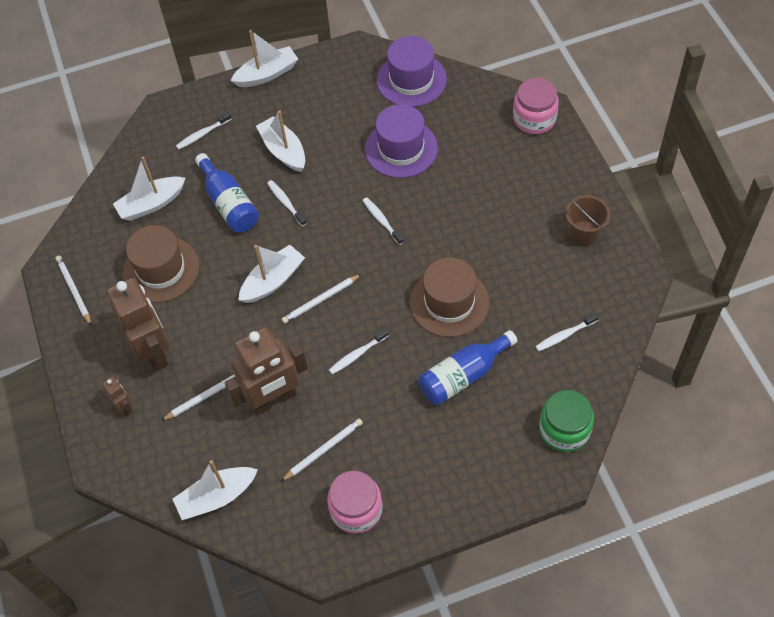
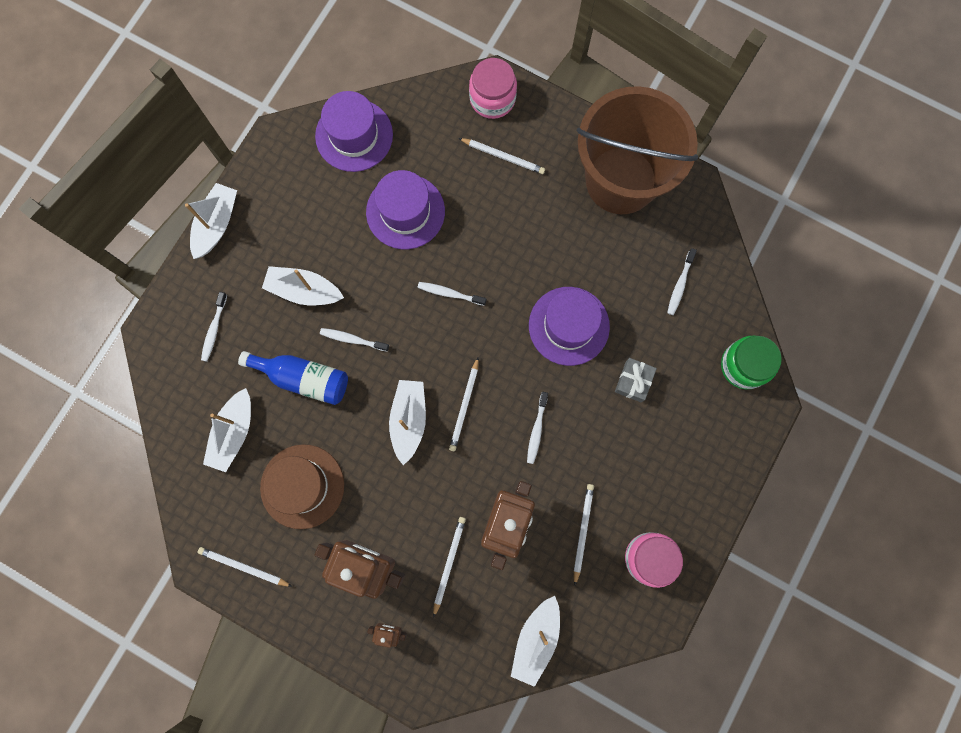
camera: 45 degrees left, 20 degrees up
brown hat [410,257,490,337] -> purple hat [529,287,610,366]
blue bottle [418,330,517,405] -> grey gift [615,358,657,402]
brown bucket [566,195,610,245] -> brown bucket [577,86,698,214], size x2.44
none -> white pencil [459,138,545,174]

